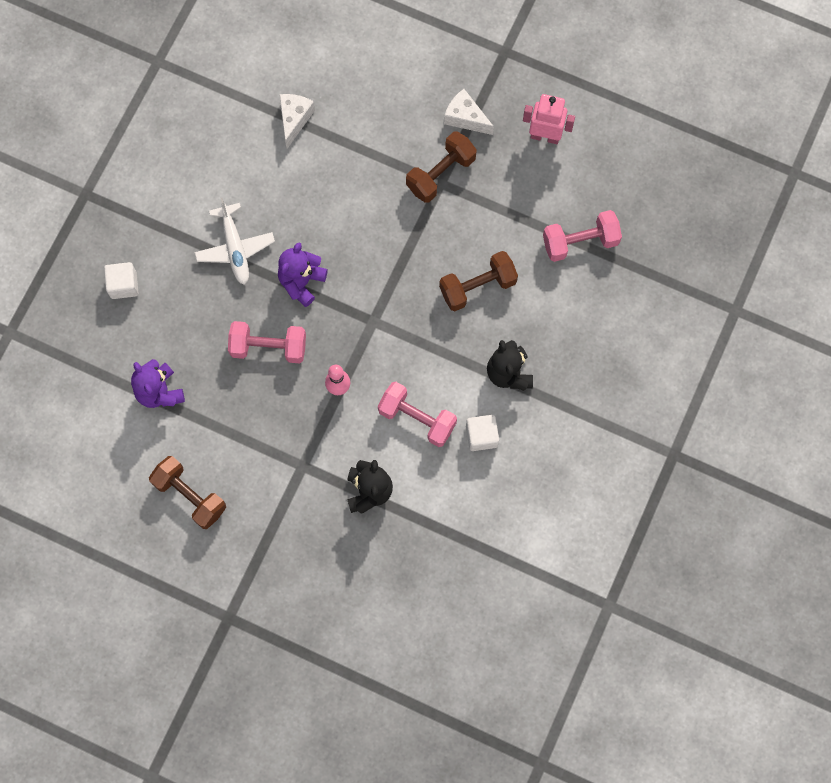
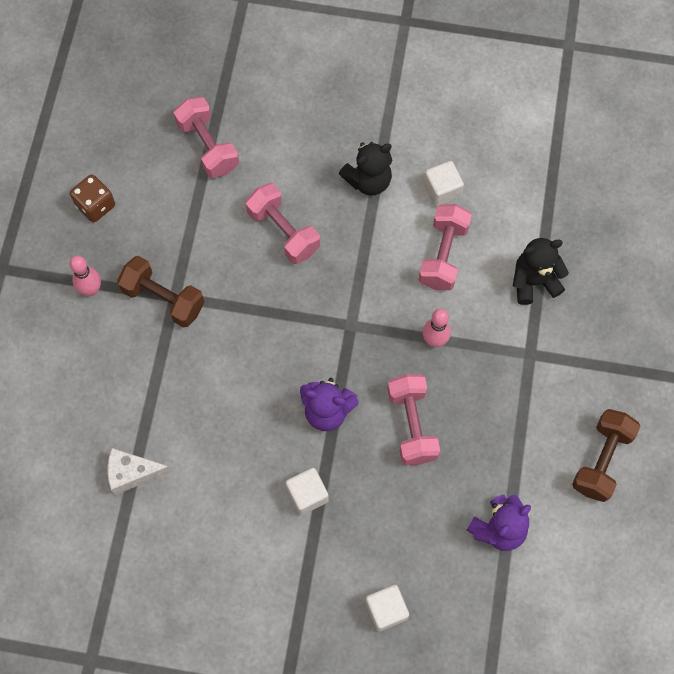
camera: 105 degrees left, 5 degrees down
white plane [195,198,275,285] -> white cube [285,468,329,515]
brown dumbbell [439,251,518,311] -> pink dumbbell [246,183,320,264]
white cheese [444,89,494,135] -> pink bowling pin [69,256,101,296]
pink robot [523,94,575,144] -> brown dice [70,174,115,223]

